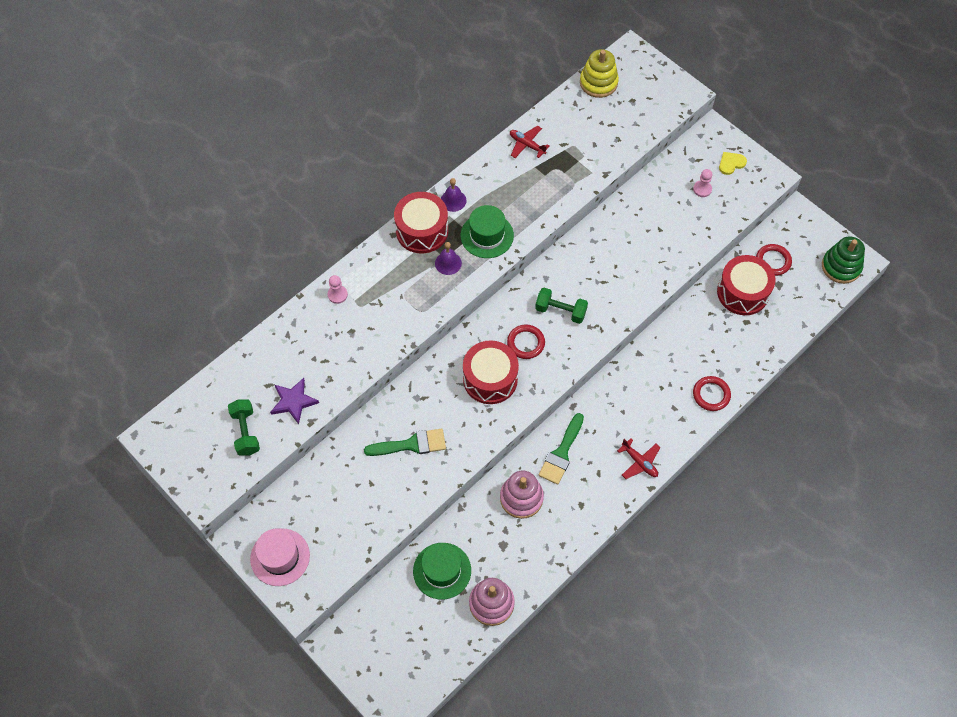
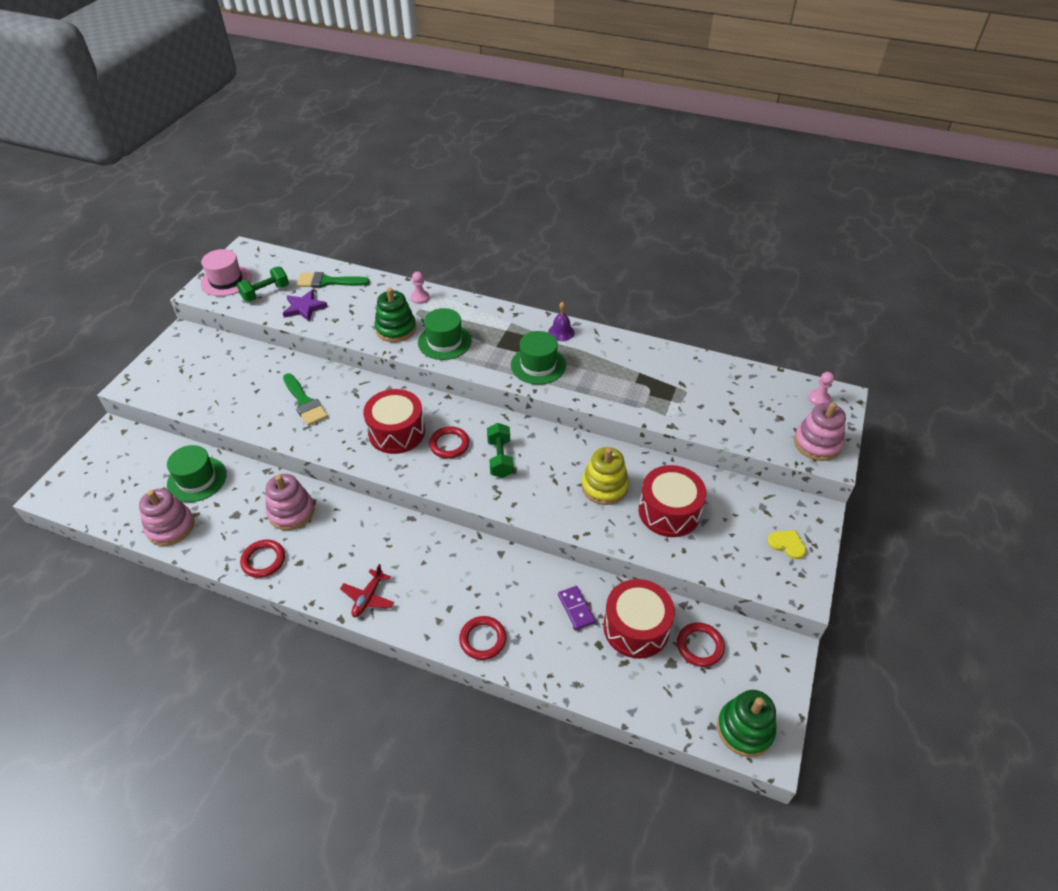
camera: 65 degrees right, 15 degrees down
pink hat [250,529,310,586] -> pink hat moved to [201,249,252,296]
red drum [394,192,448,253] -> red drum moved to [639,465,706,537]
purple bell [435,242,462,275] -> none
red plane [510,126,549,158] -> none
green brush [539,413,584,485] -> green brush moved to [297,272,370,288]
yellow stacking toy [580,49,619,98] -> yellow stacking toy moved to [582,447,629,505]
pink pawn [693,169,712,197] -> pink pawn moved to [808,372,834,405]
none -> red ring [240,540,285,578]
none -> green stacking toy [374,288,416,342]
none -> green hat [418,308,472,360]
none -> purple domino [558,586,596,630]
none -> pink stacking toy [794,402,846,461]

